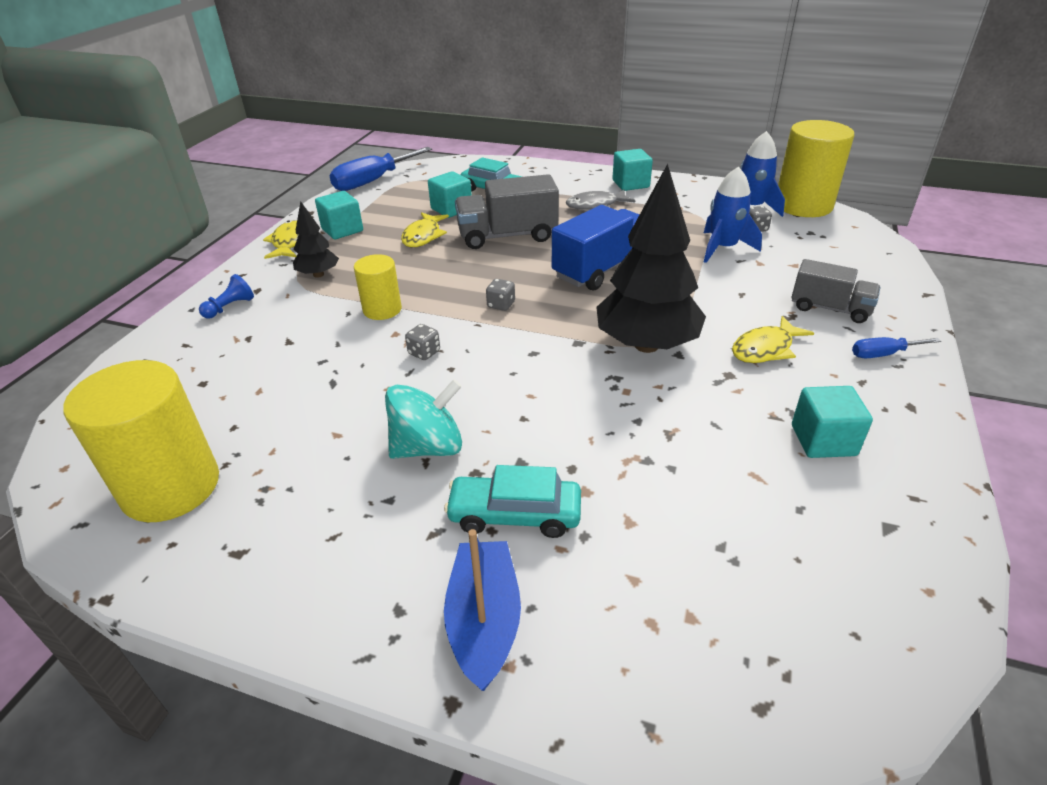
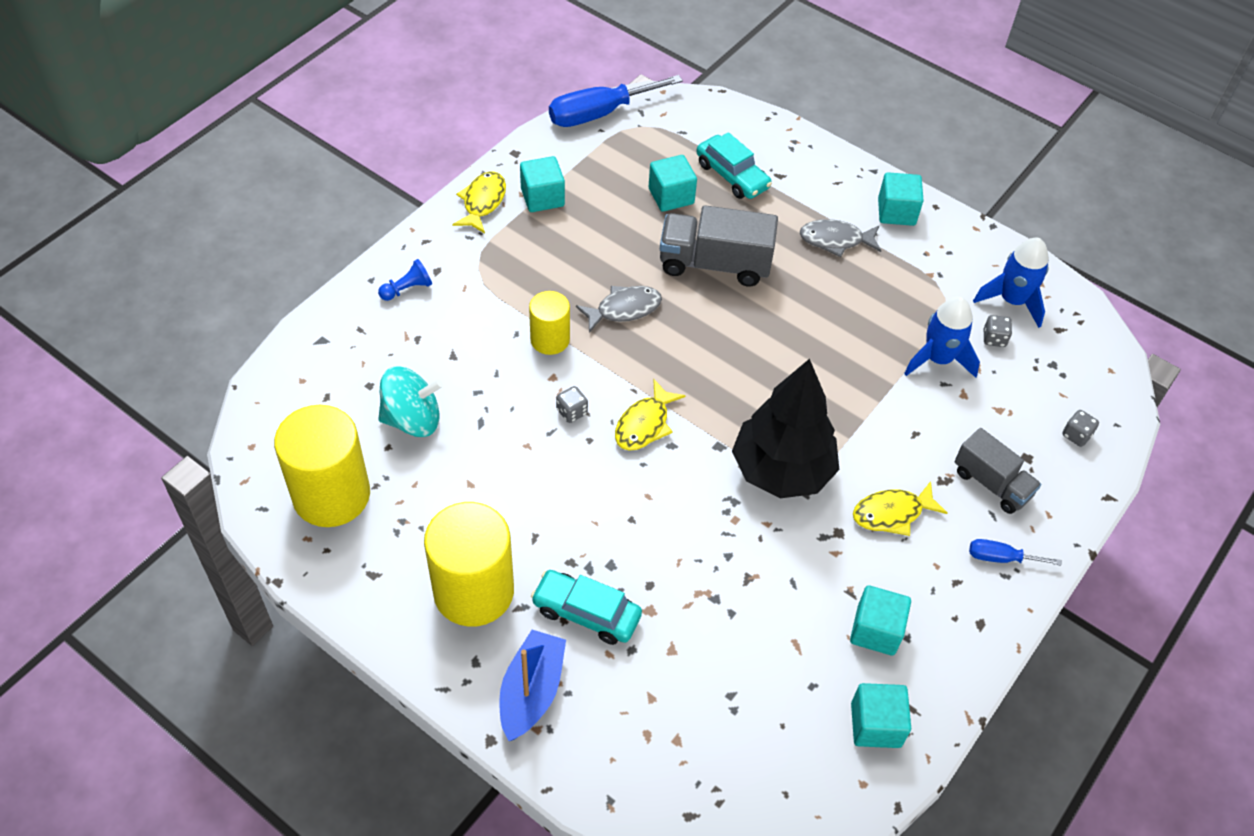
camera: 15 degrees right, 15 degrees up
black tree [293,201,339,278] -> none
turquoise spinning top [385,379,462,459] -> turquoise spinning top moved to [378,366,443,437]
yellow fish [401,212,449,247] -> yellow fish moved to [615,380,686,451]
grey dice [486,279,515,311] -> grey dice moved to [1062,410,1099,447]
blue truck [552,205,640,290] -> none
yellow cylinder [778,120,855,217] -> yellow cylinder moved to [424,502,514,627]
none -> grey fish [576,286,662,333]
none -> turquoise cube [851,683,911,748]

